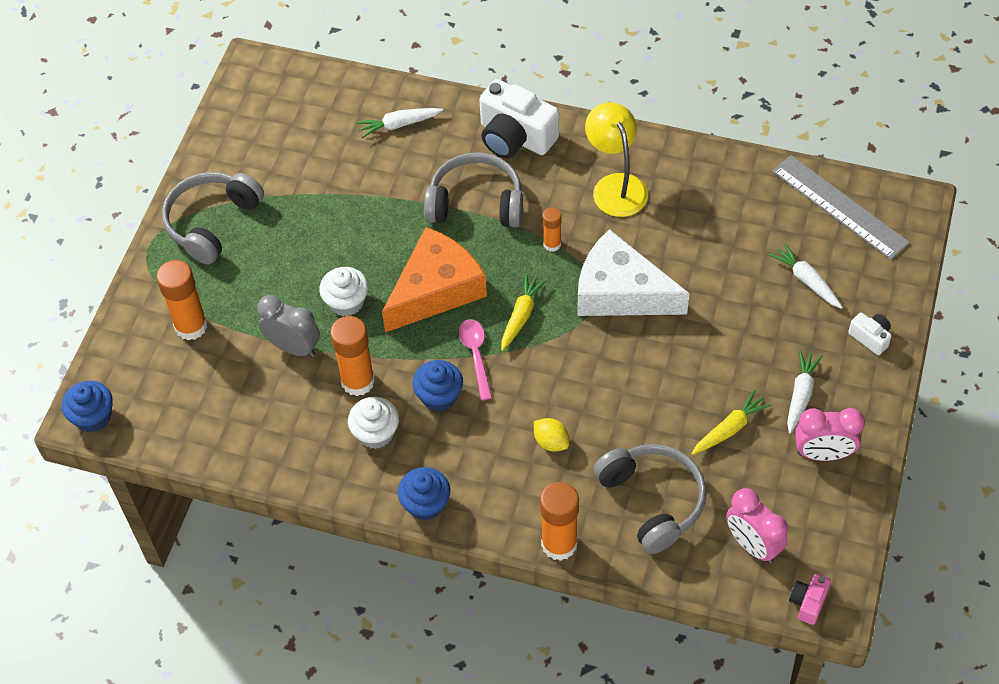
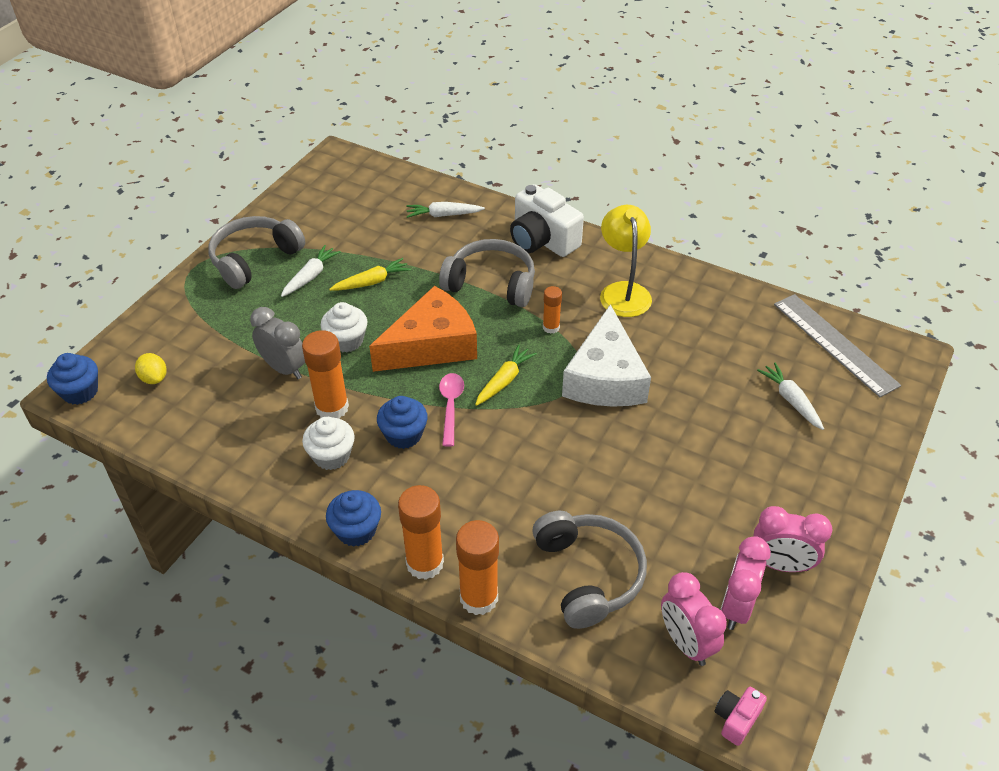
camera: 10 degrees right, 10 degrees down
orange glue stick [156,260,208,341] -> orange glue stick moved to [398,485,444,580]
yellow lemon [534,418,569,452] -> yellow lemon moved to [135,353,166,384]
white cheese [577,229,690,316] -> white cheese turned 120 degrees counterclockwise [562,304,651,407]
yellow carrot [692,390,771,455] -> yellow carrot moved to [329,258,411,291]
white carrot [787,350,823,434] -> white carrot moved to [281,245,341,297]
white camera [848,312,892,355] -> none
none -> pink clock [720,536,771,630]

